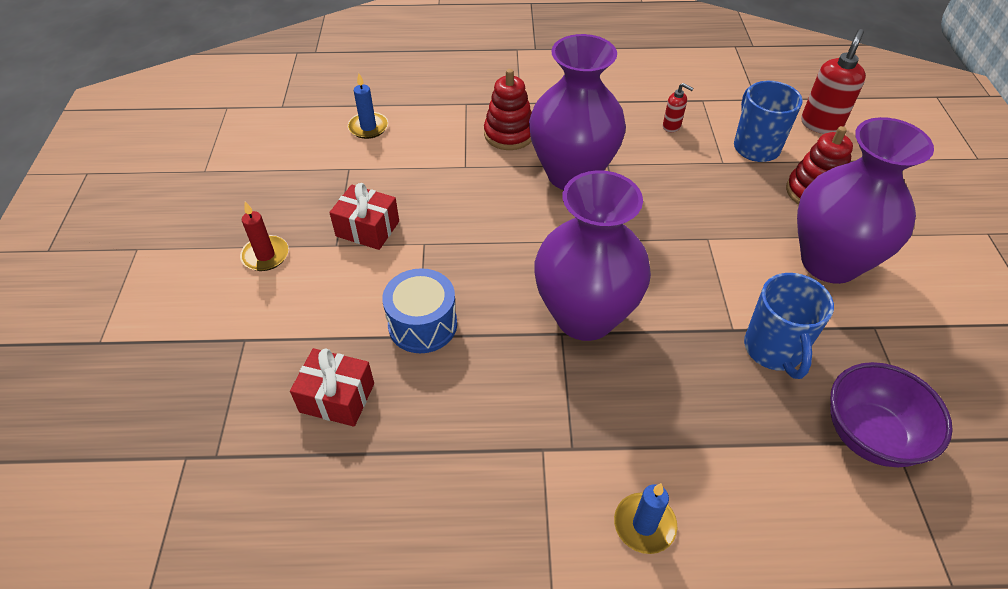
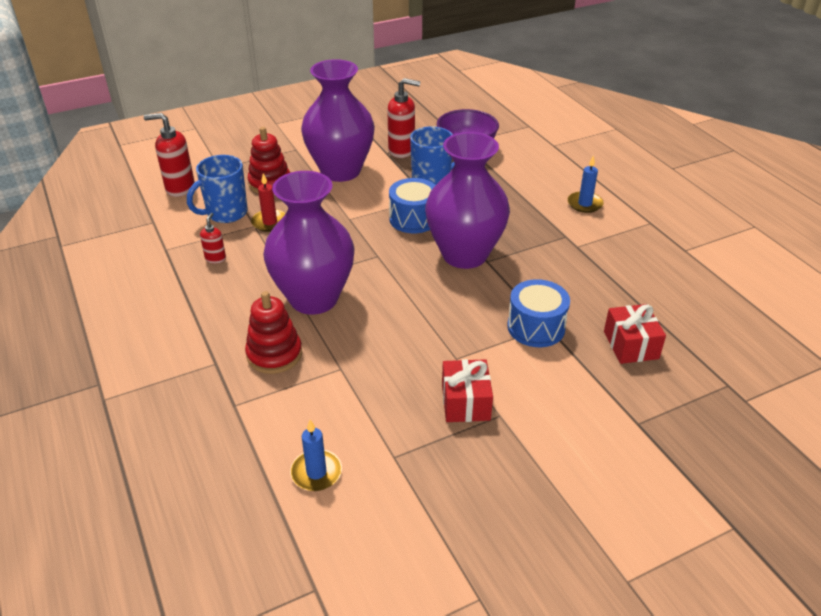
camera: 115 degrees left, 10 degrees down
red candle [240,202,289,271] -> red candle moved to [251,173,286,232]
none -> red soap dispenser [387,78,421,158]
none -> blue drum [389,178,436,233]

